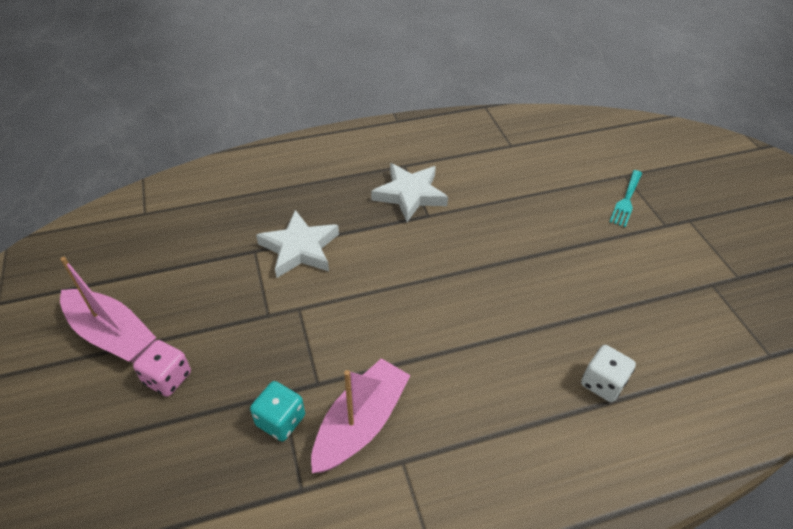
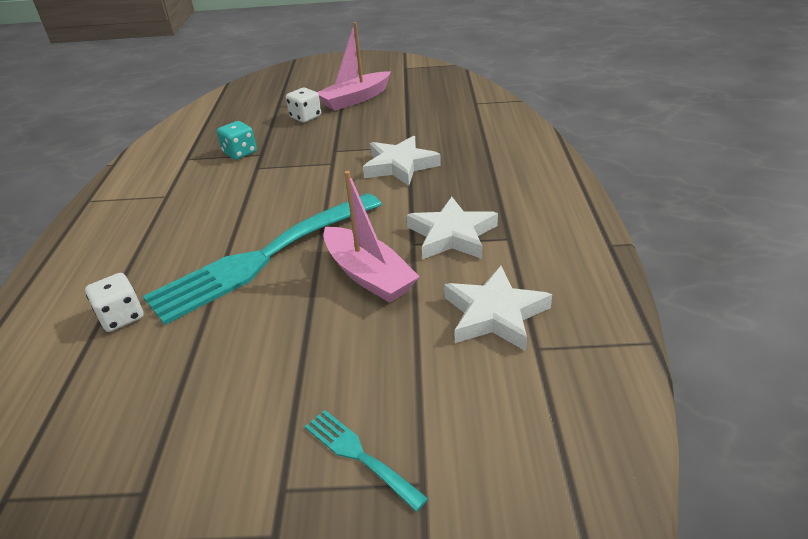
camera: 110 degrees right, 10 degrees down
pink dice [133,340,191,397] -> white dice [286,88,321,123]
pink boat [311,358,411,473] -> pink boat moved to [323,171,420,303]
none -> turquoise fork [143,193,382,325]
none -> white star [444,266,552,351]

